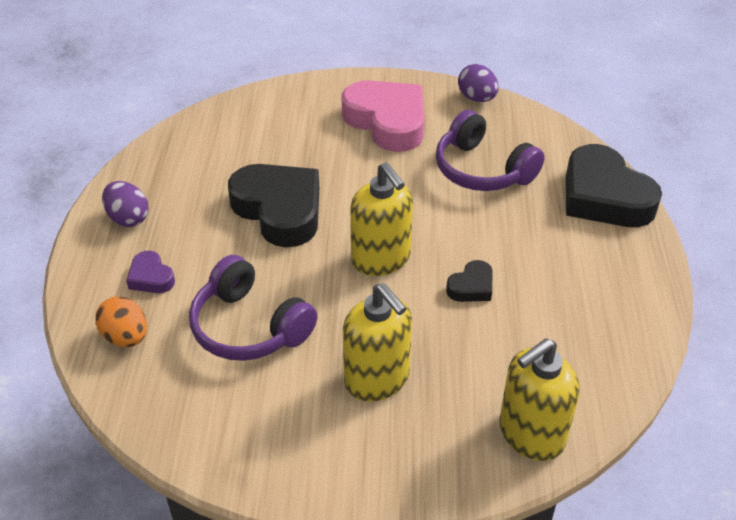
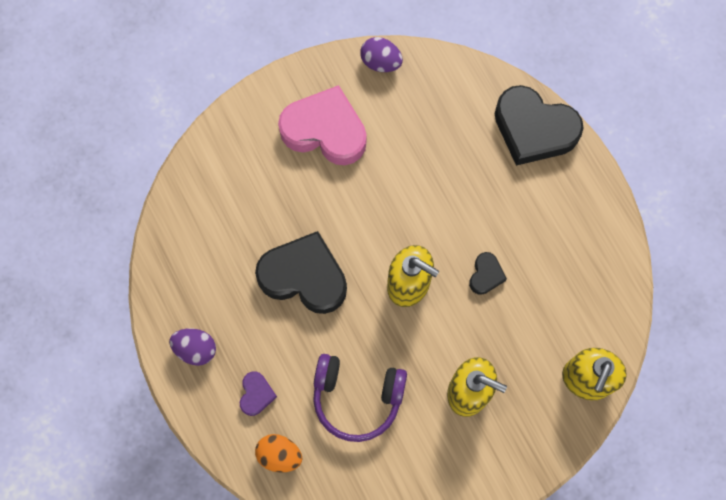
camera: 30 degrees left, 30 degrees up
purple heart [126,251,175,293] -> purple heart turned 105 degrees counterclockwise [240,371,277,416]
purple headphones [436,110,545,191] -> none

